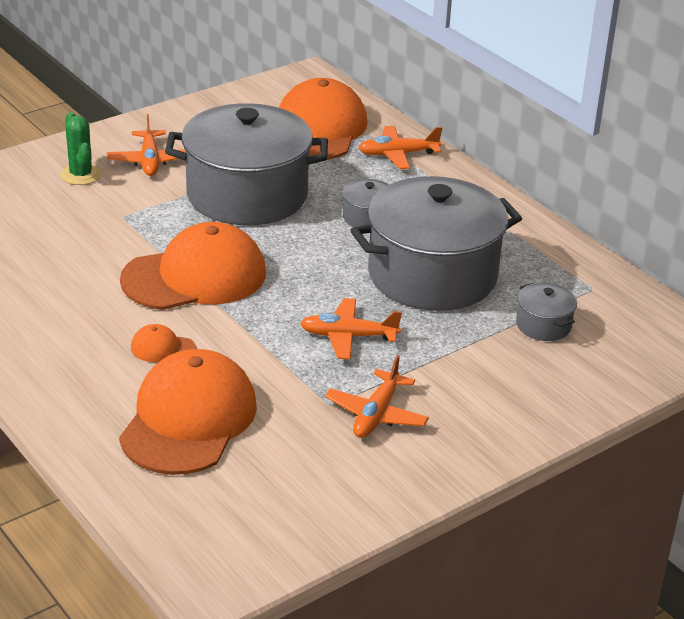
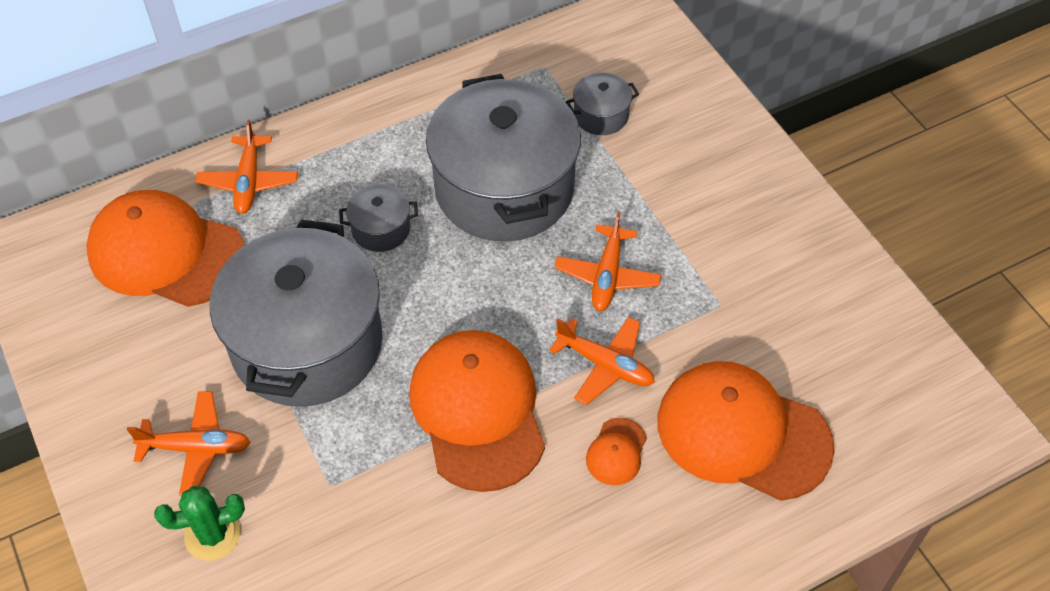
camera: 80 degrees left, 20 degrees up
orange plane [325,355,429,438] -> orange plane moved to [549,316,655,405]

